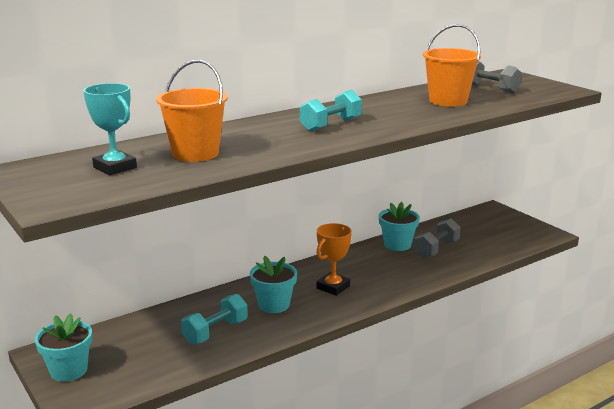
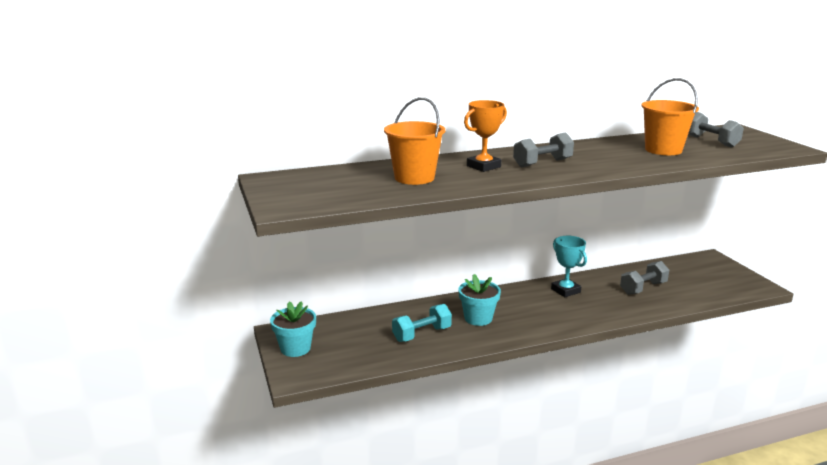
camera: 15 degrees right, 0 degrees up
turquoise trophy [83,83,137,175] -> turquoise trophy moved to [551,236,587,297]
turquoise dumbbell [300,90,362,132] -> grey dumbbell [513,133,574,168]
orange trophy [316,223,352,296] -> orange trophy moved to [464,100,507,172]
turquoise flower pot [379,202,420,251] -> none

